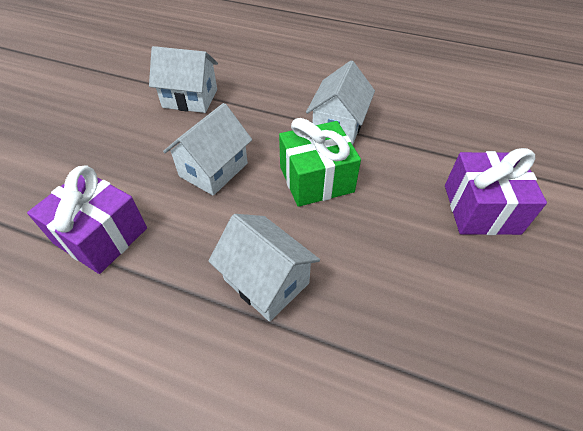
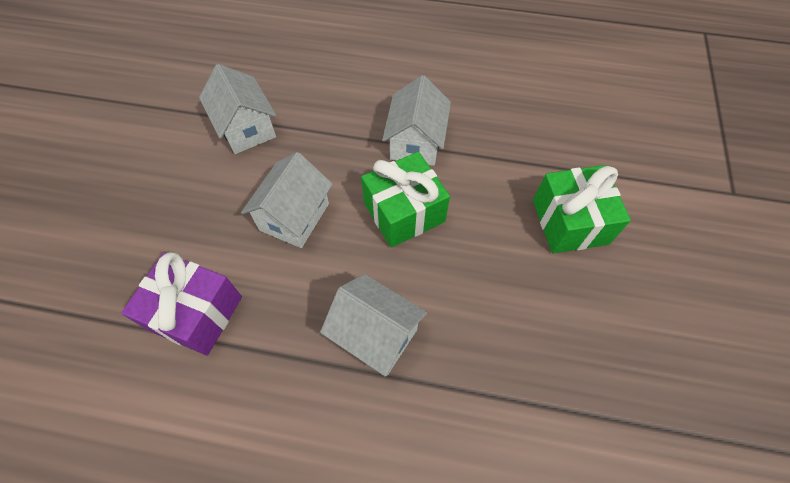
camera: 10 degrees left, 10 degrees up
white house [149,46,218,113] -> white house turned 60 degrees clockwise [199,64,276,154]
purple gift [445,148,547,235] -> green gift [533,165,631,253]

